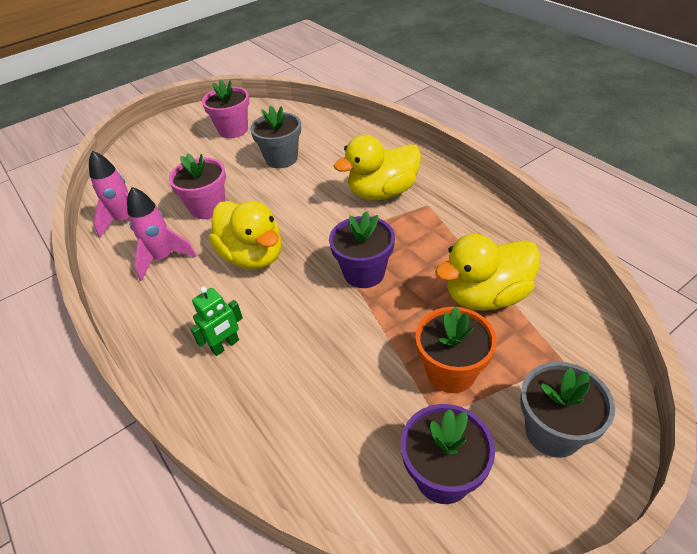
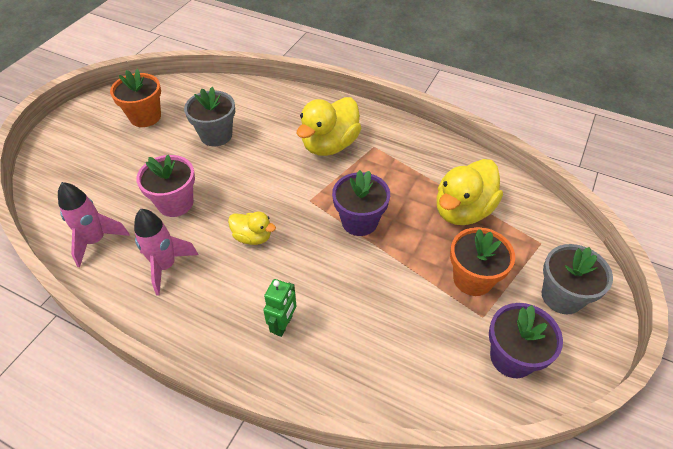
camera: 30 degrees left, 5 degrees up
pink flower pot [202,79,249,138] -> orange flower pot [110,69,161,127]
yellow duck [209,201,281,270] -> yellow duck [228,212,276,245], size x0.55

